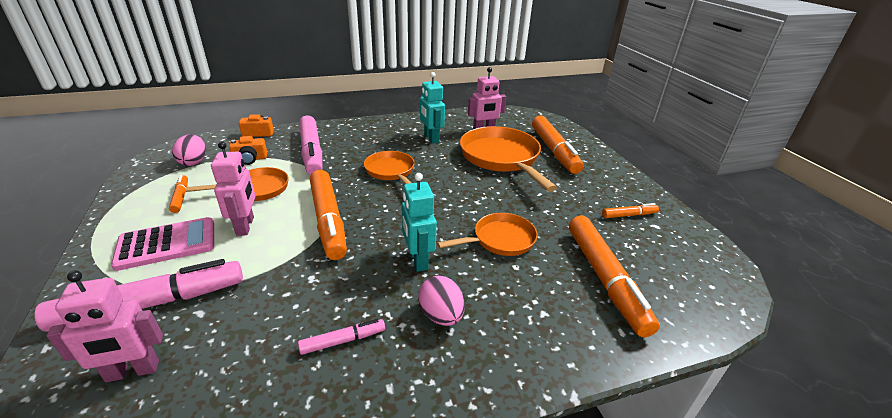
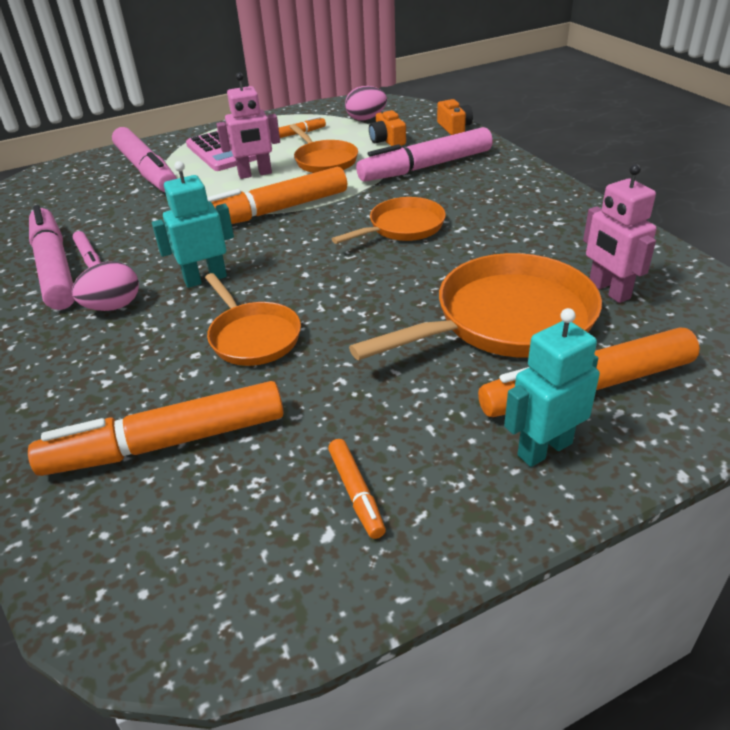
camera: 85 degrees right, 5 degrees up
pink robot [47,270,163,382] -> none
turquoise robot [420,72,445,144] -> turquoise robot moved to [504,308,600,467]
none -> pink marker [29,205,75,310]

